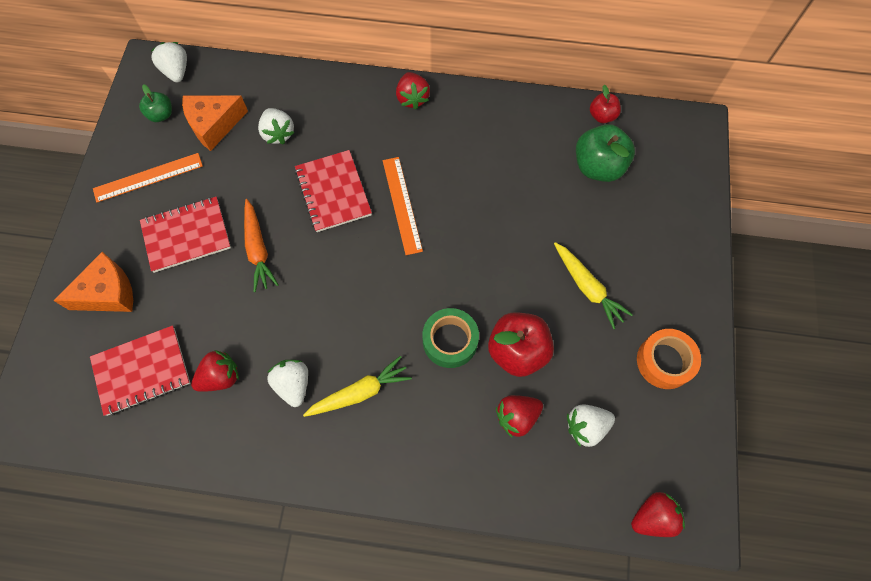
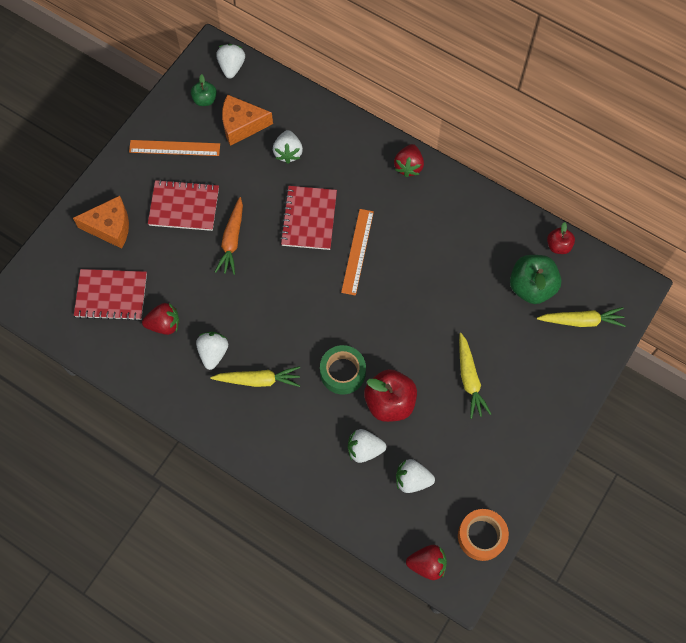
camera: 25 degrees right, 0 degrees up
red strawberry [496,395,543,437] -> white strawberry [348,429,386,463]
orange tape [637,329,701,389] -> orange tape moved to [458,509,509,561]
none -> yellow carrot [537,307,626,327]

